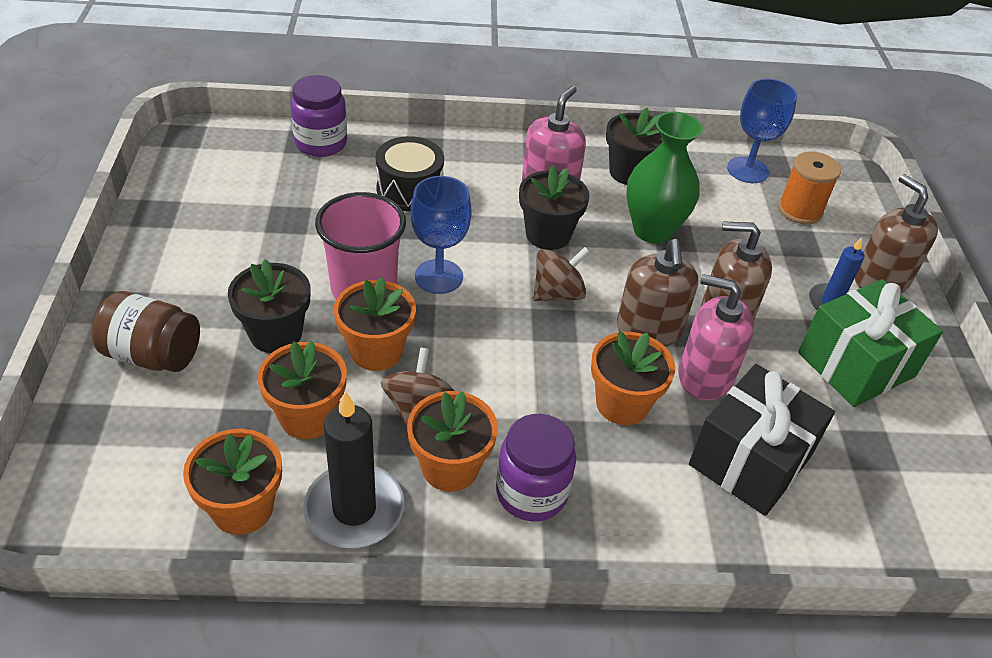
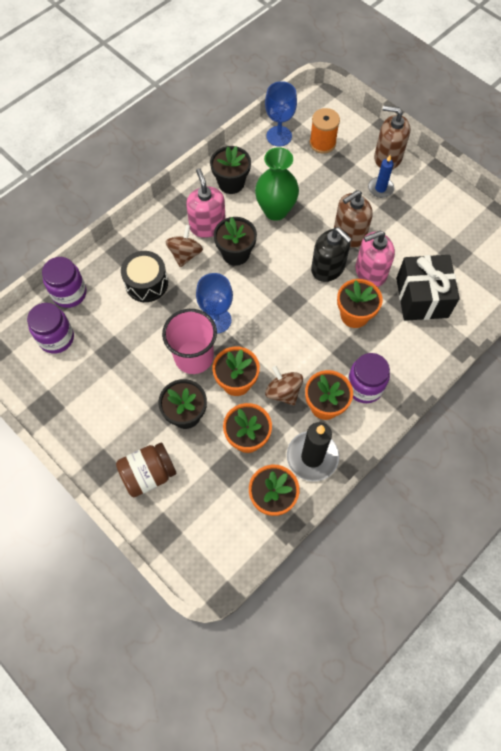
camera: 40 degrees left, 20 degrees up
brown spinning top [533,247,590,301] -> brown spinning top moved to [165,225,203,267]
brown soap dispenser [617,239,698,346] -> black soap dispenser [311,227,352,282]
green gift [798,279,943,407] -> none
none -> purple jar [27,303,74,354]

